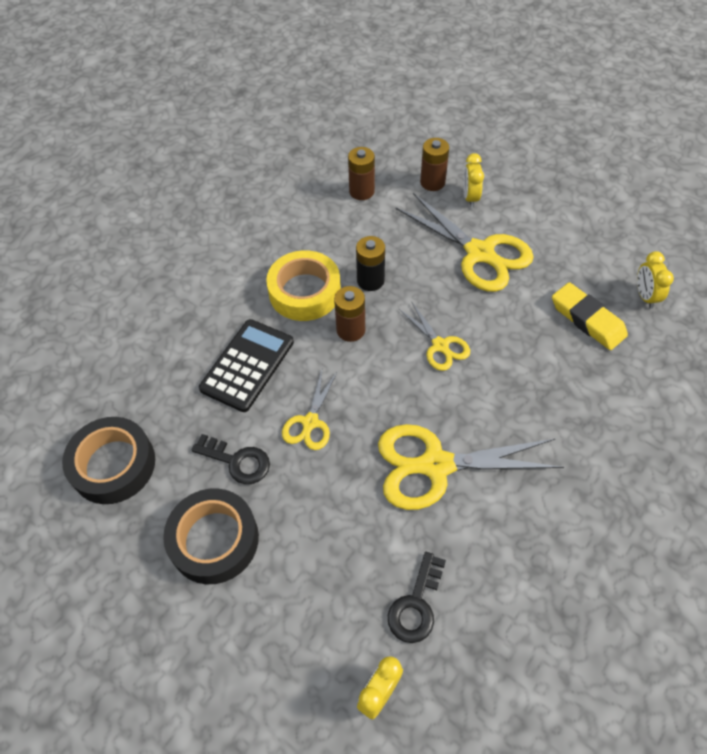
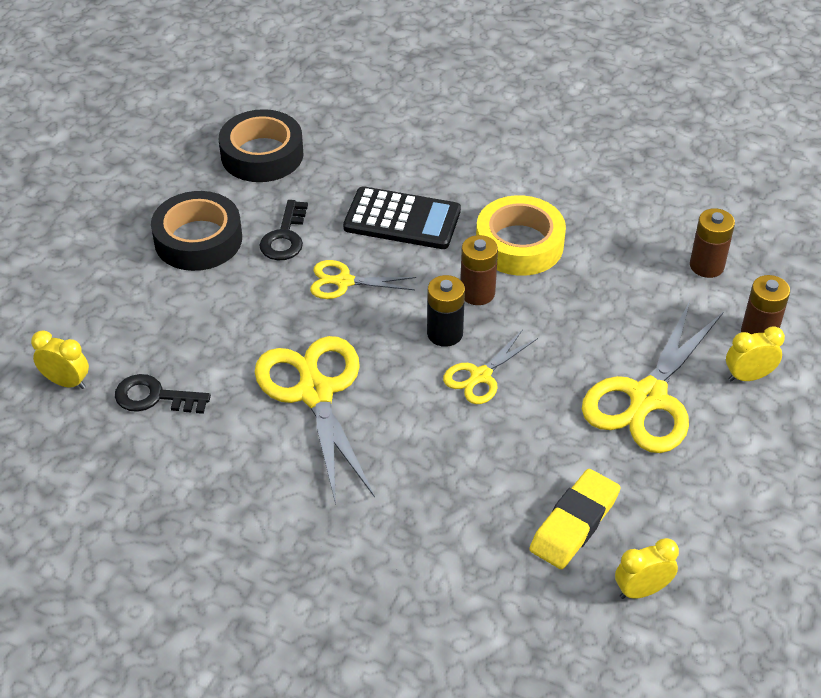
camera: 75 degrees right, 10 degrees down
black battery [356,236,385,291] -> black battery moved to [427,275,465,347]

